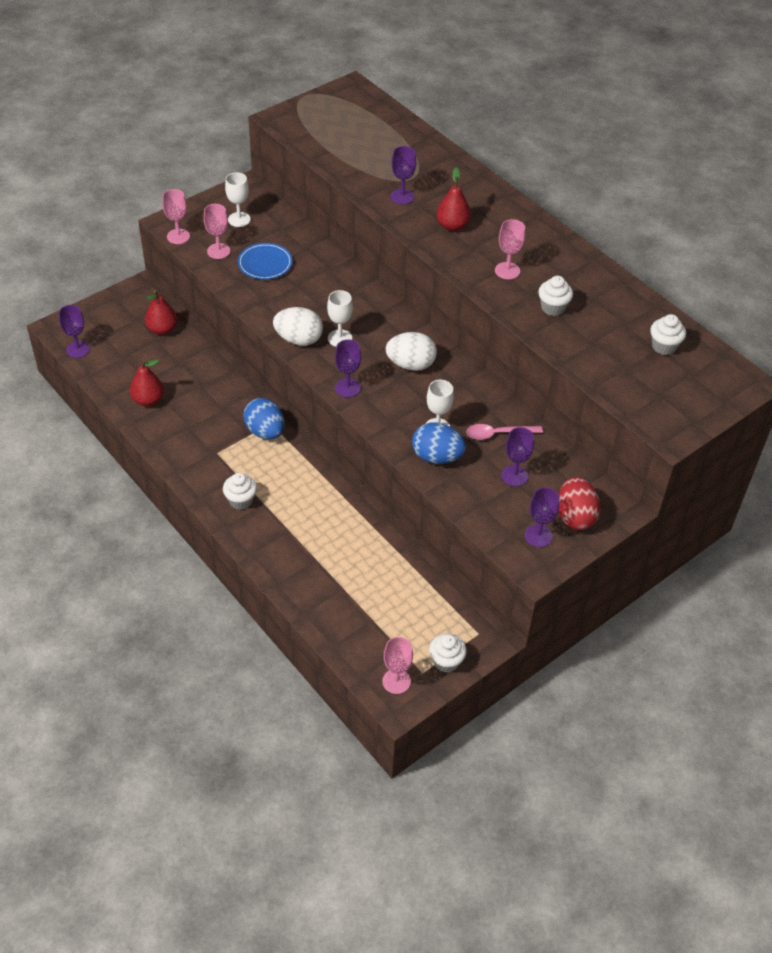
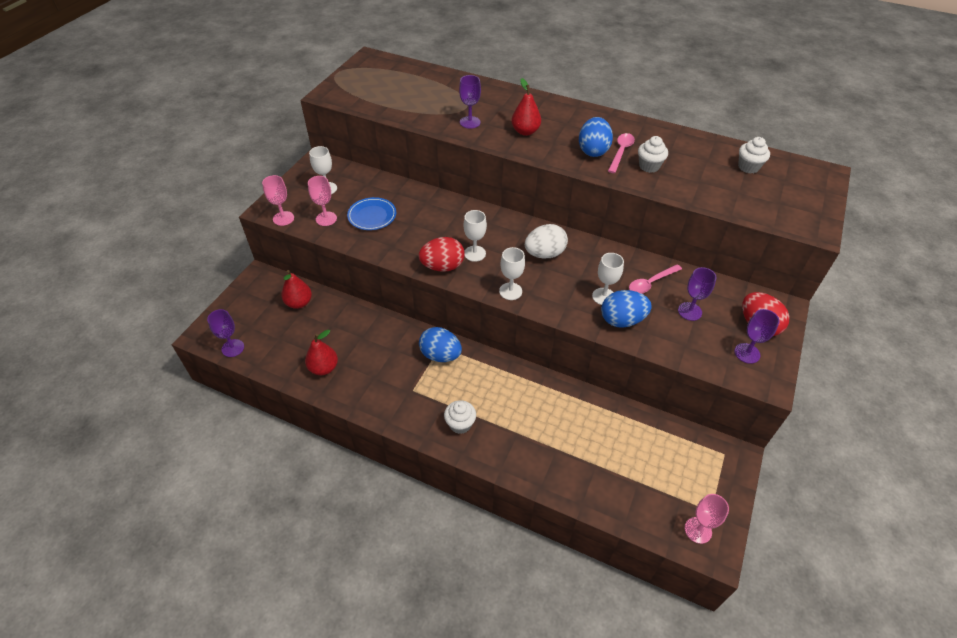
camera: 25 degrees left, 0 degrees up
white egg [273,307,323,346] -> red egg [419,237,465,272]
purple goblet [335,339,361,398] -> white goblet [499,247,525,300]
white cupcake [429,633,467,673] -> none
pink goblet [495,219,525,280] -> blue egg [579,117,613,157]
none -> pink spoon [608,133,635,173]

